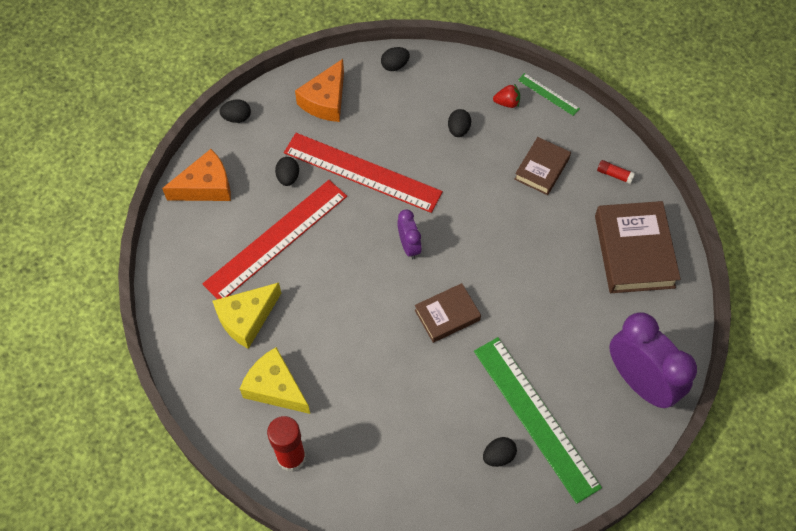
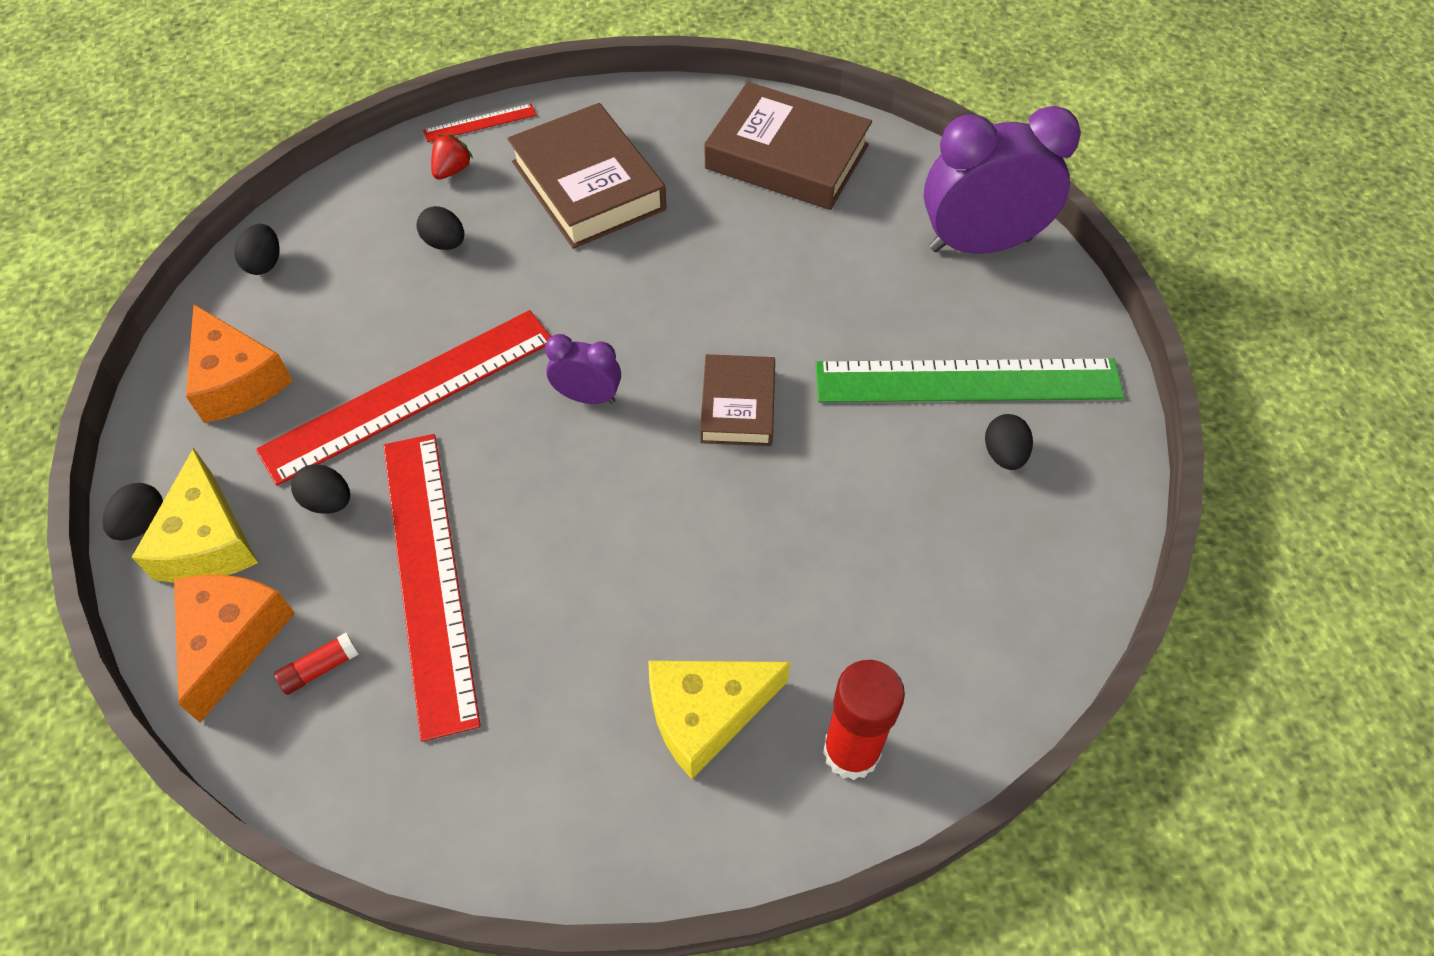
camera: 60 degrees left, 5 degrees down
yellow cheese [213,283,281,349] -> yellow cheese moved to [132,448,258,583]
brown book [514,137,571,195] -> brown book [507,103,666,249], size x1.69
green ruler [518,73,580,116] -> red ruler [423,103,536,142]
red glue stick [597,160,635,184] -> red glue stick moved to [274,633,359,695]

